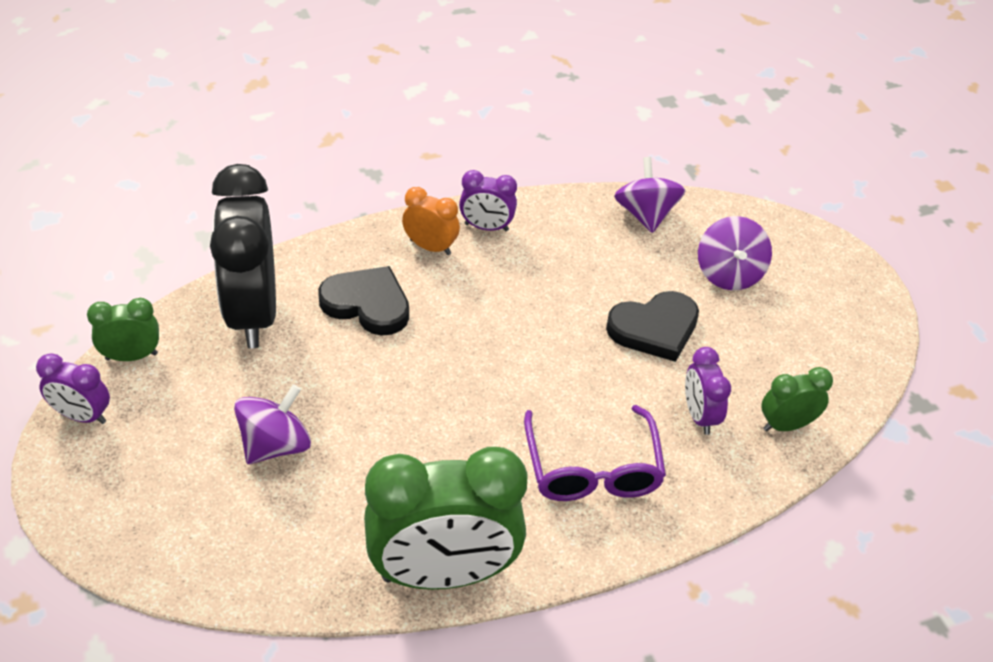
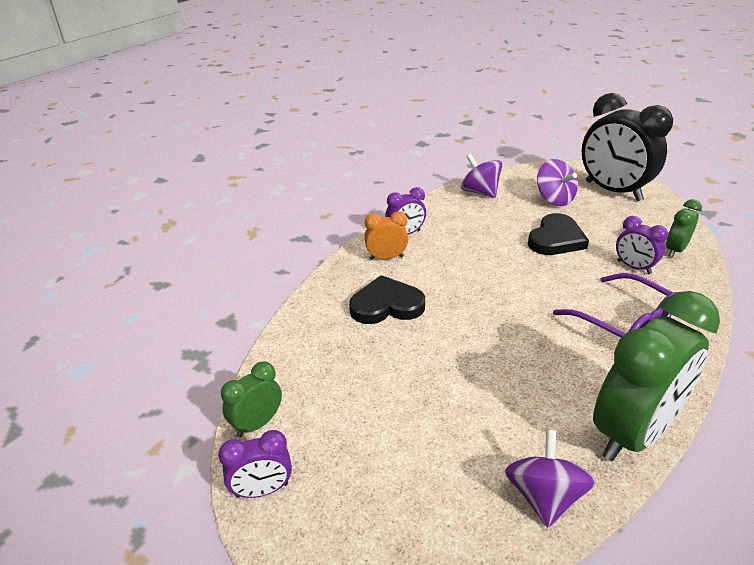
camera: 30 degrees left, 10 degrees down
black clock [210,164,276,348] -> black clock moved to [582,93,673,201]
purple spinning top [234,384,311,464] -> purple spinning top moved to [505,430,596,527]

